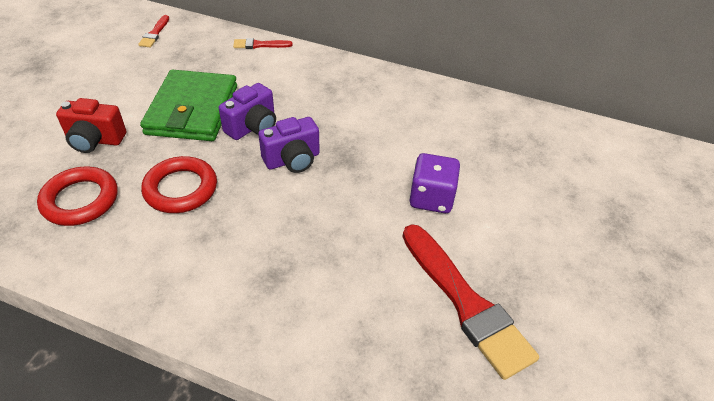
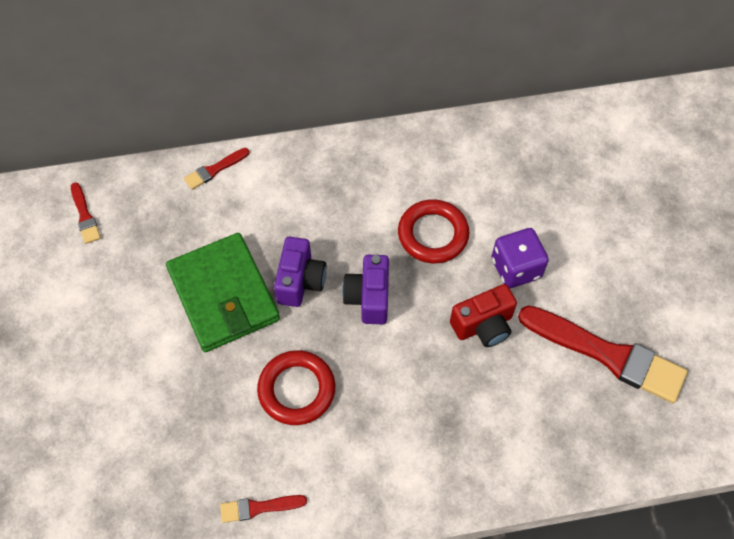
camera: 30 degrees left, 15 degrees up
red ring [37,167,118,226] -> red ring moved to [398,199,469,263]
red camera [56,98,126,153] -> red camera moved to [450,284,517,347]
purple camera [258,117,320,173] -> purple camera turned 150 degrees clockwise [342,255,389,324]
none -> red brush [220,495,307,523]

